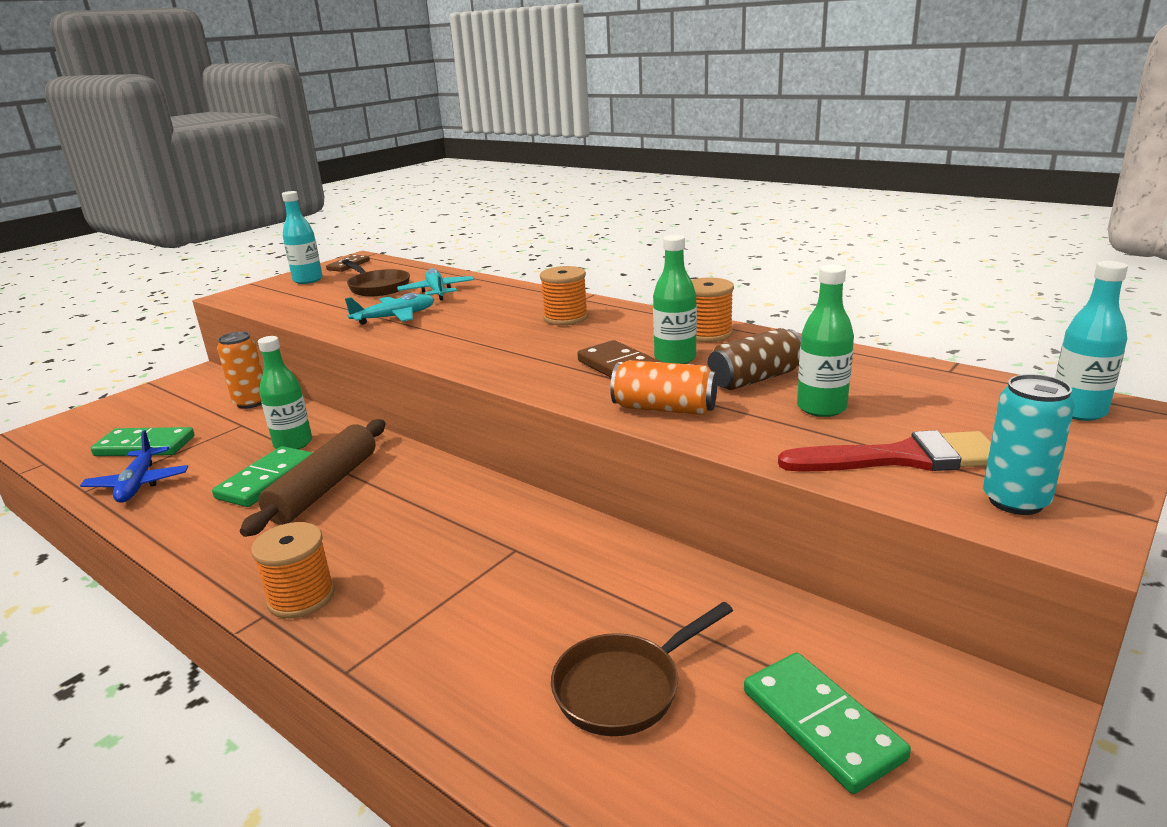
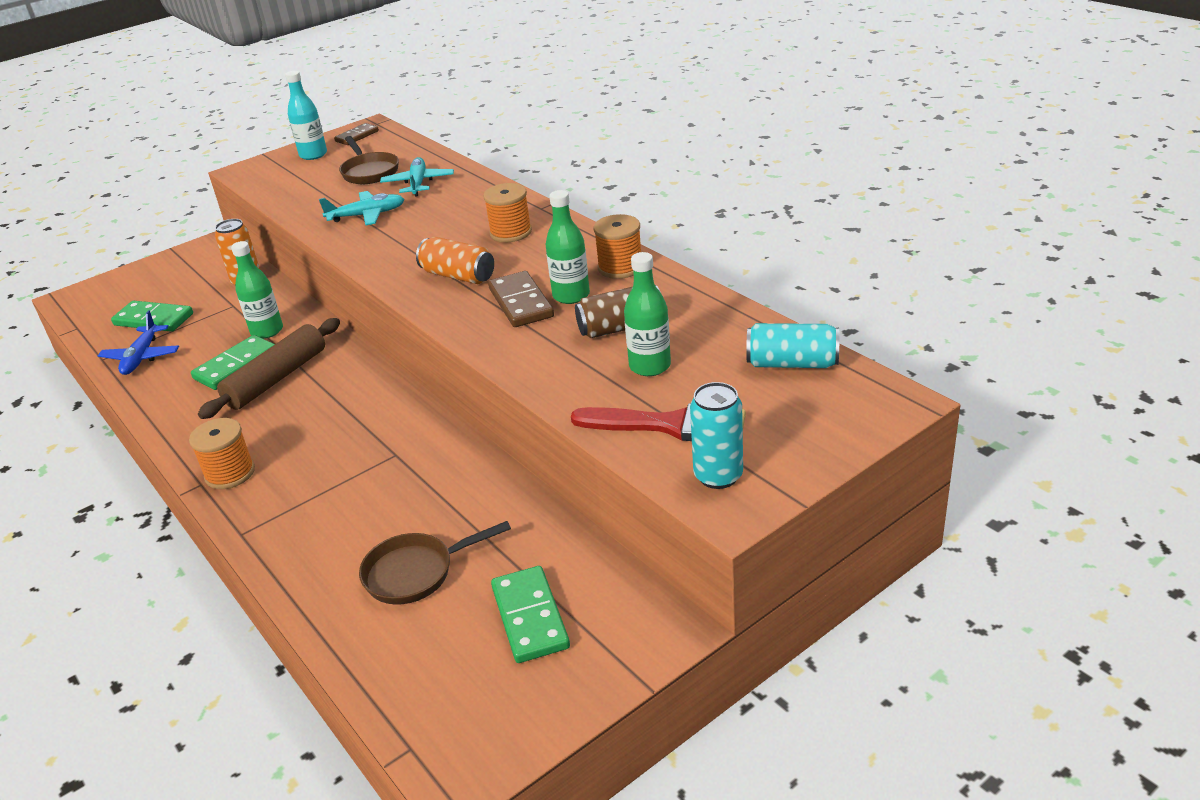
camera: 15 degrees right, 10 degrees up
orange can [610,360,717,415] -> orange can moved to [416,237,494,284]
turquoise bottle [1055,261,1128,421] -> none
none -> turquoise can [746,323,839,368]

